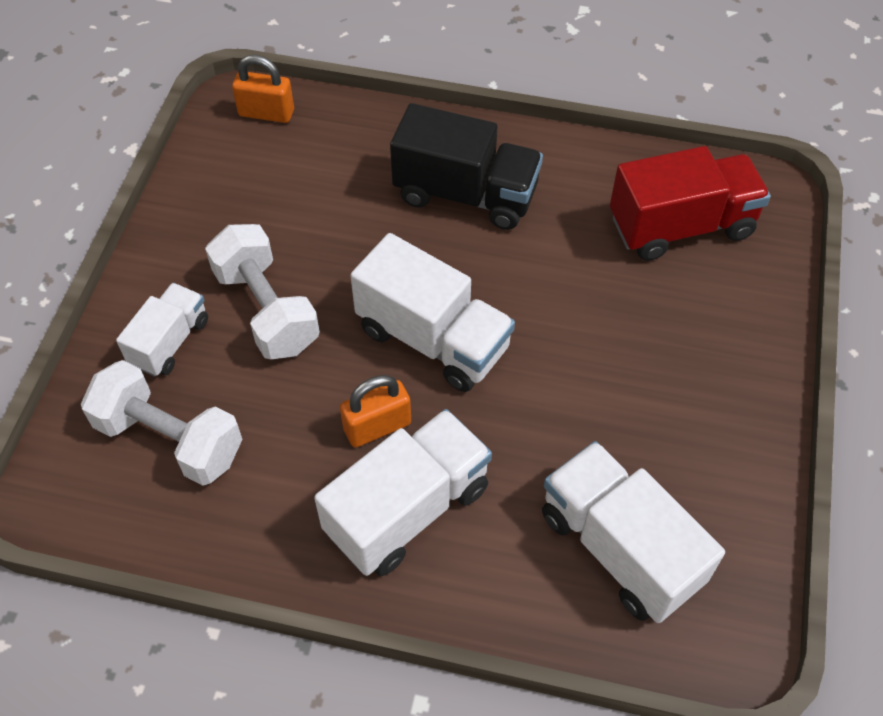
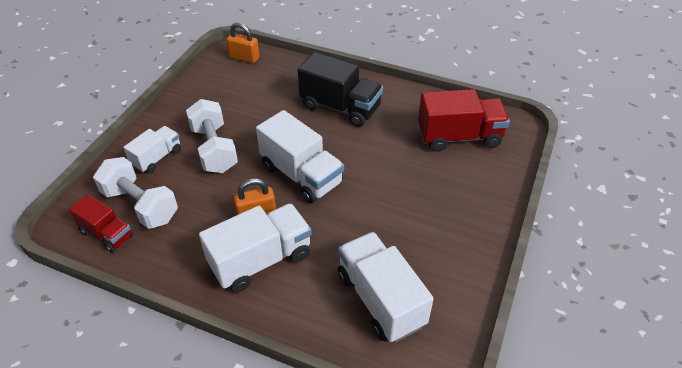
camera: 10 degrees right, 10 degrees down
none -> red truck [69,194,133,253]

